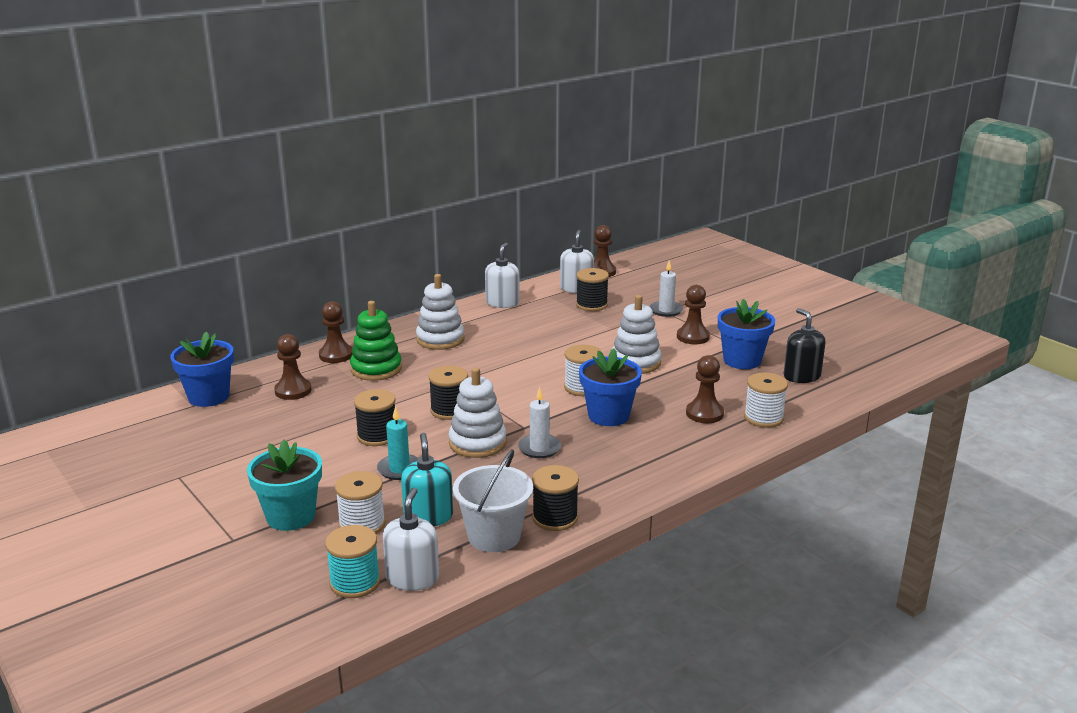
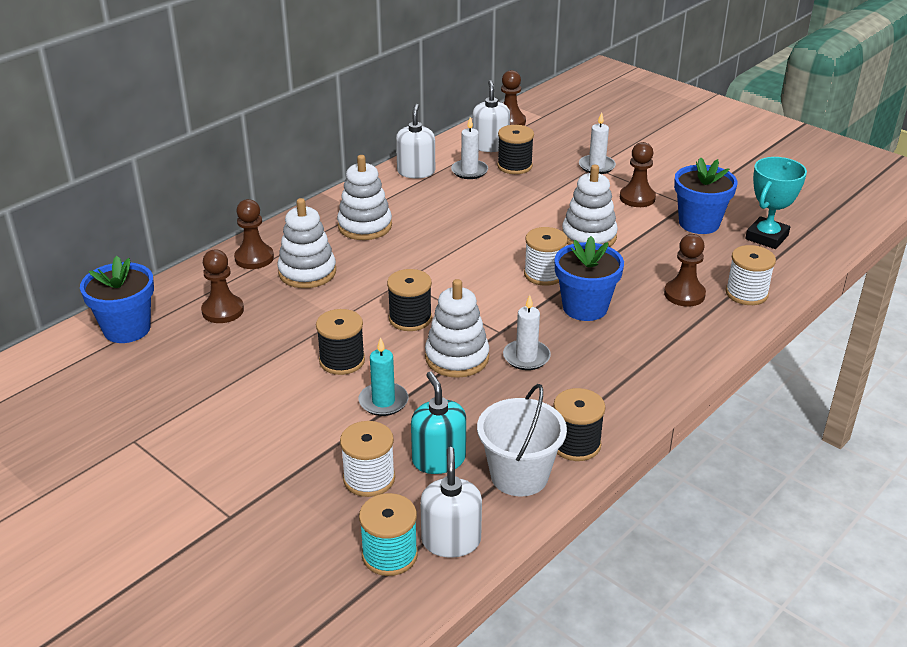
camera: 10 degrees left, 10 degrees up
turquoise flower pot [247,439,322,531] -> none
green stacking toy [350,301,402,381] -> white stacking toy [277,198,336,288]
black soap dispenser [784,308,825,383] -> turquoise trophy [745,157,807,249]
none -> white candle [451,117,488,179]

